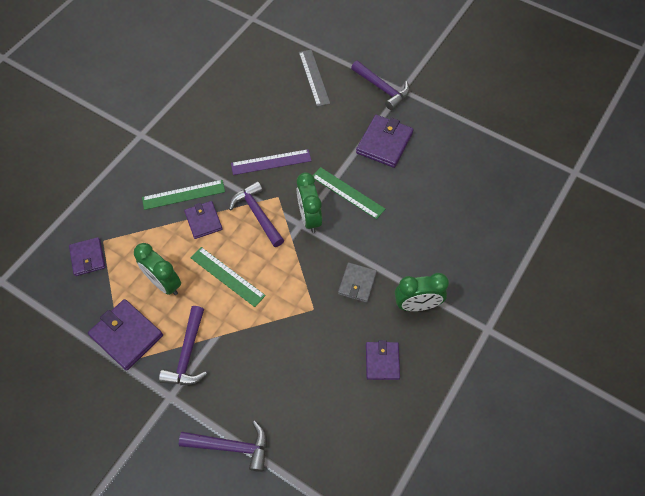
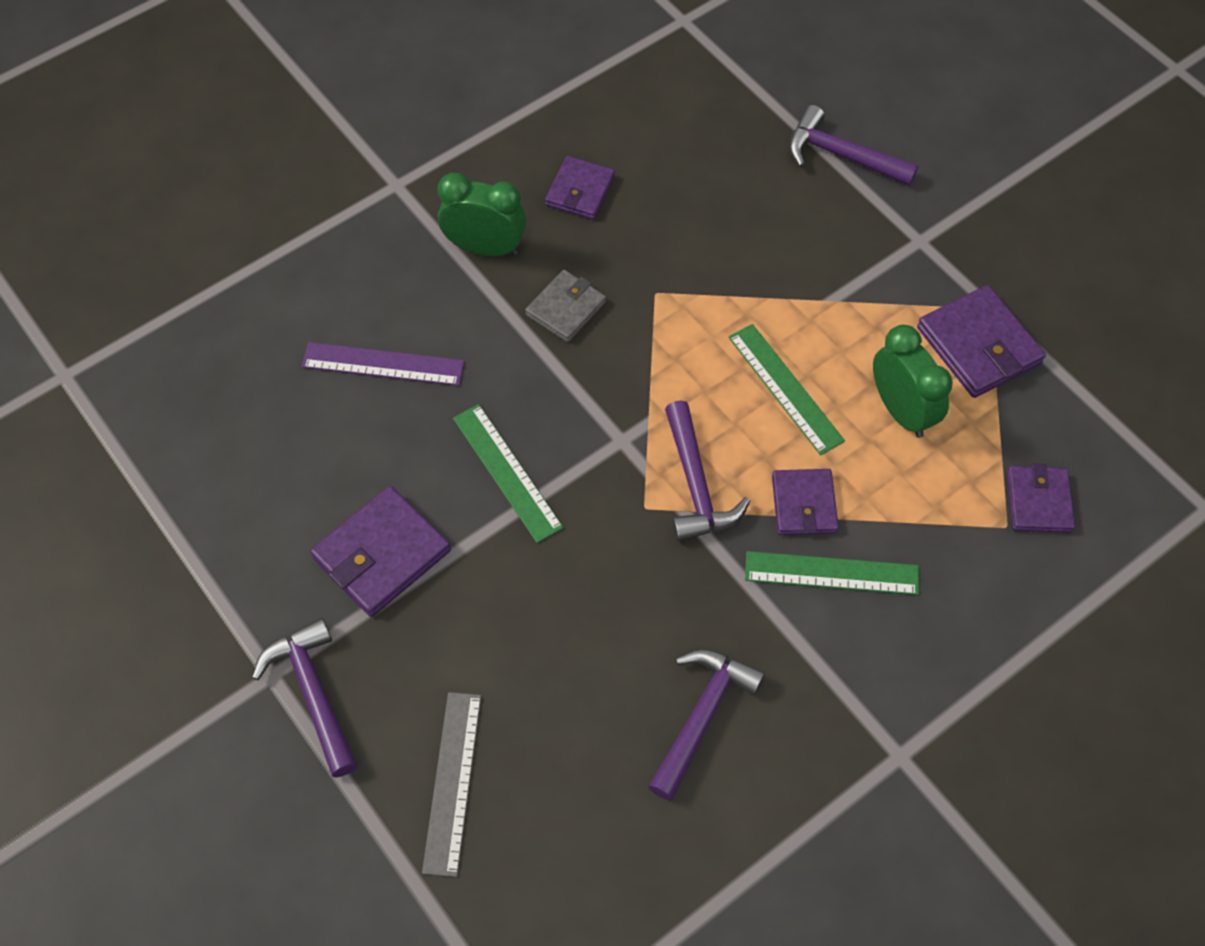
camera: 160 degrees left, 0 degrees up
purple hammer [159,306,207,385] -> purple hammer moved to [648,649,765,801]
purple ruler [231,149,311,175] -> purple ruler moved to [302,342,464,386]
green clock [297,172,322,233] -> none

